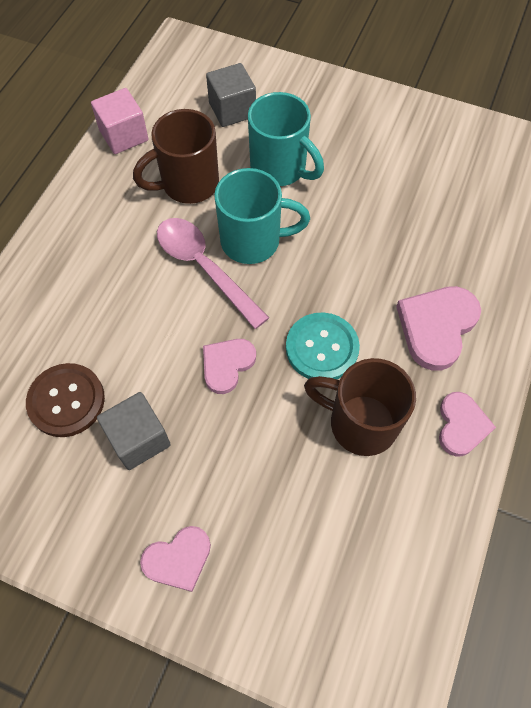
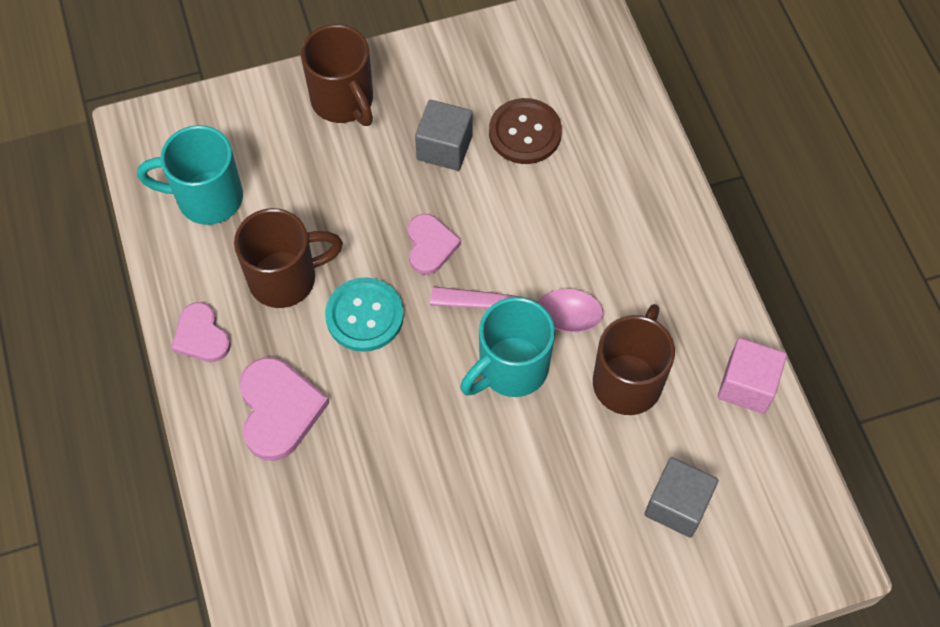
camera: 140 degrees right, 0 degrees up
pink heart [140,526,211,592] -> brown mug [301,24,373,126]
turquoise mug [248,92,324,186] -> turquoise mug moved to [137,125,243,225]

